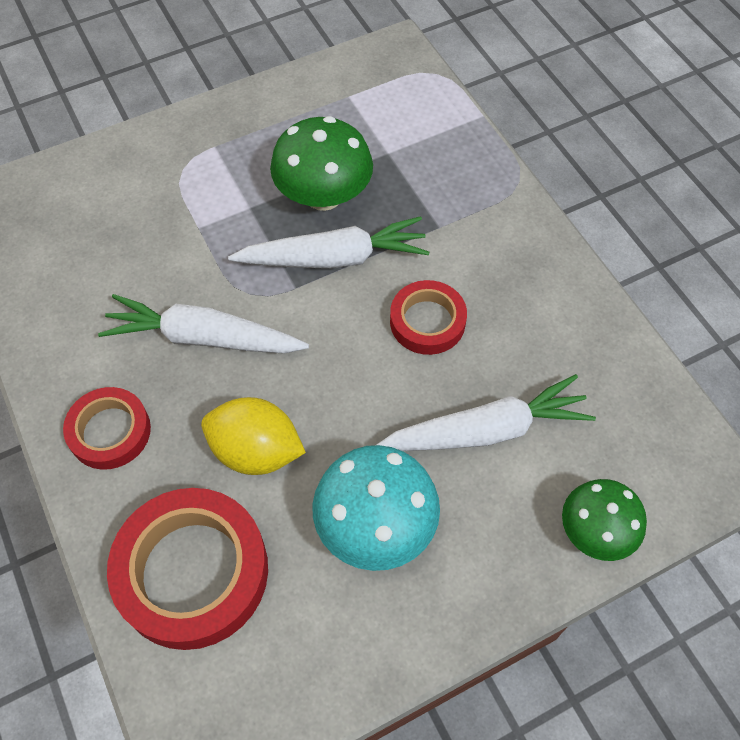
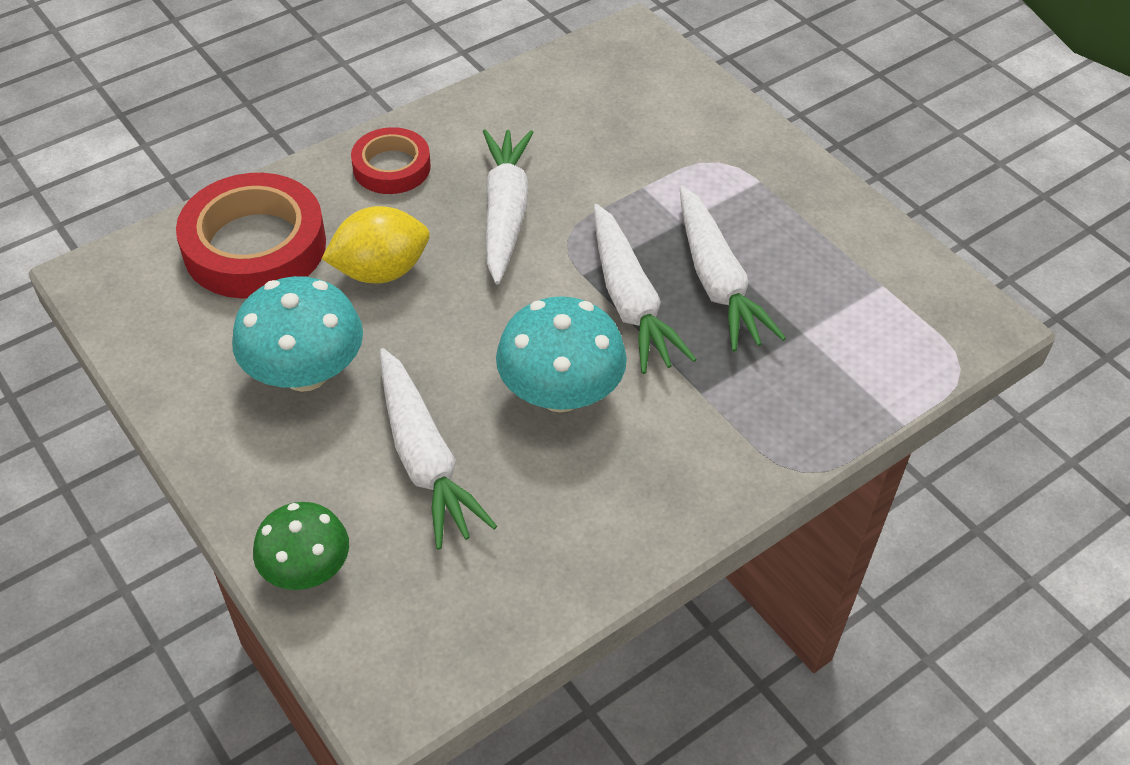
camera: 80 degrees right, 10 degrees down
yellow lemon [201,397,306,475] -> yellow lemon turned 60 degrees clockwise [322,206,430,284]
green mushroom [270,116,373,211] -> white carrot [680,186,786,352]
red tape [390,280,467,355] -> turquoise mushroom [496,296,627,413]

